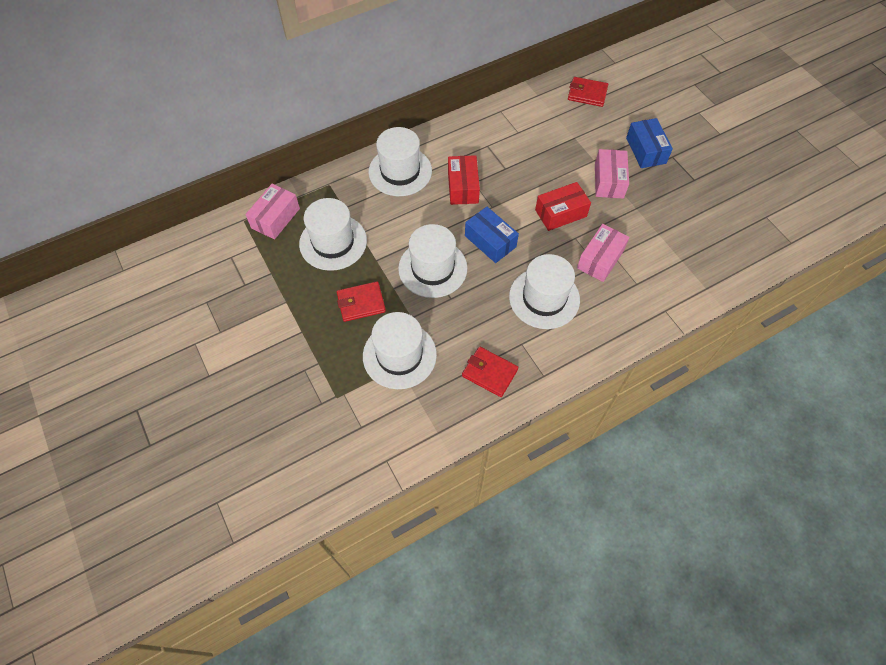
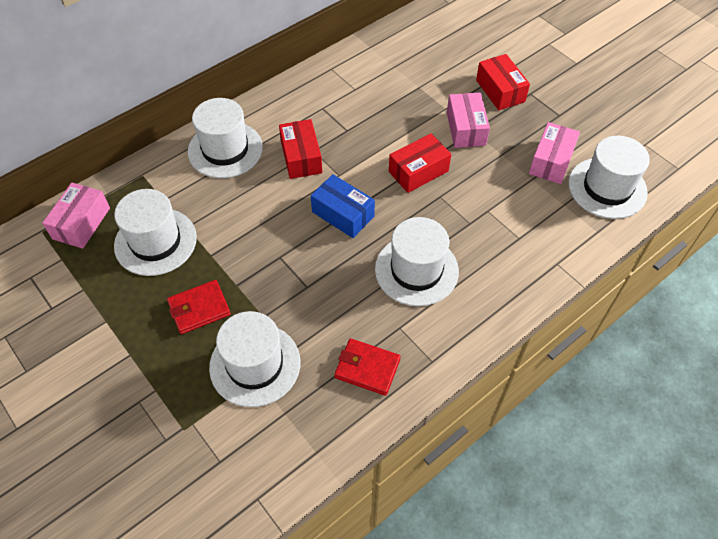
camera: 10 degrees left, 5 degrees down
white hat [398,224,467,298] -> white hat moved to [568,136,650,219]
red wallet [568,77,608,107] -> none
pink box [577,224,630,282] -> pink box moved to [529,122,580,184]
blue box [626,118,673,168] -> red box [476,54,530,111]

